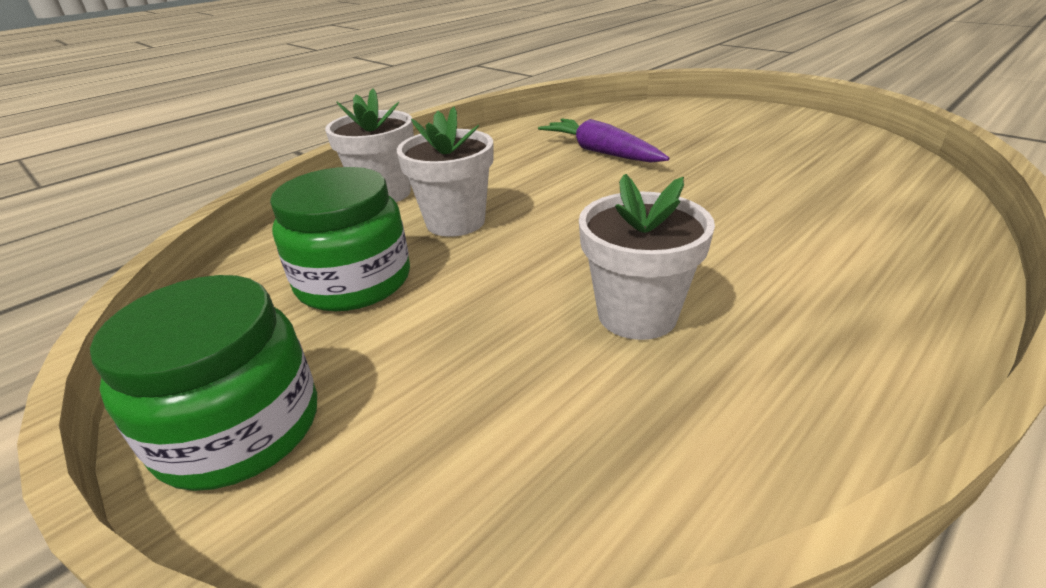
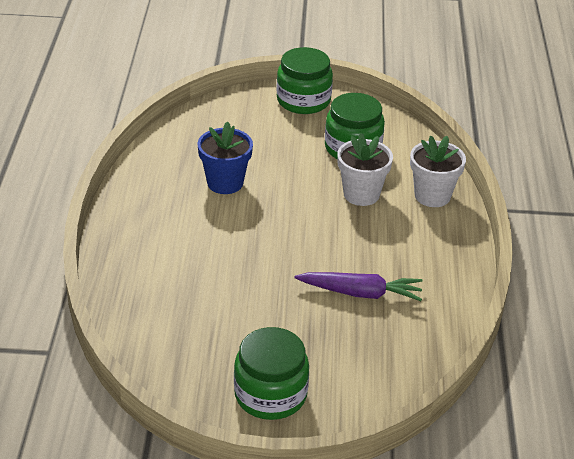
camera: 135 degrees right, 5 degrees up
white flower pot [579,174,715,340] -> blue flower pot [198,121,253,194]
none -> green jar [234,327,309,420]

